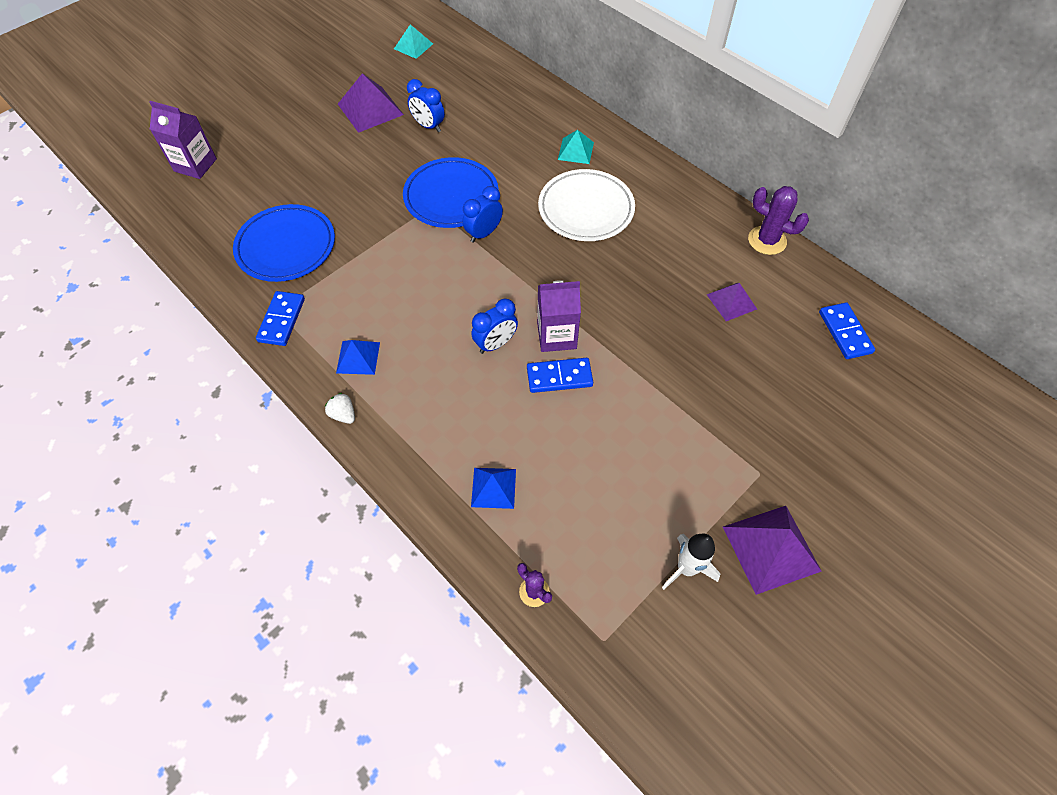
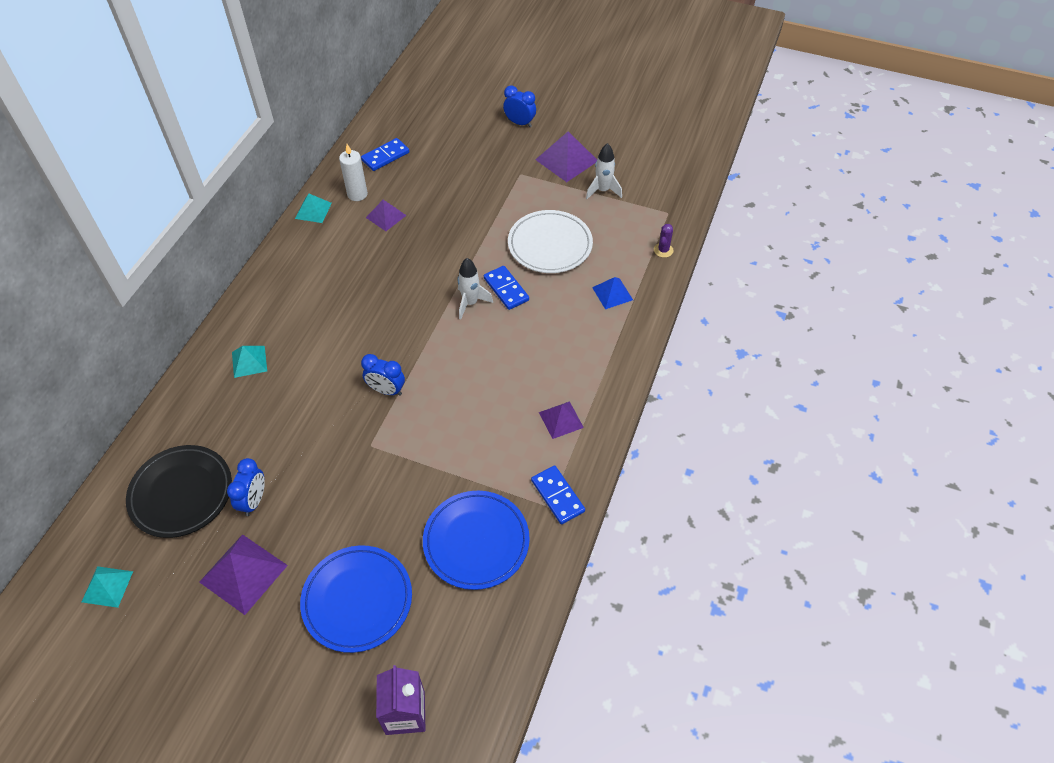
camera: 115 degrees left, 5 degrees down
blue domino [256,291,305,346] -> blue domino turned 75 degrees clockwise [531,465,585,524]
white strawberry [325,393,355,424] -> none
blue pyramid [336,340,380,375] -> purple pyramid [539,401,584,439]
blue plate [403,157,499,228] -> blue plate moved to [300,545,412,653]
blue clock [471,299,518,354] -> blue clock moved to [503,86,536,127]
purple carton [537,280,581,352] -> white rocket [457,258,493,320]
white plate [538,169,635,241] -> white plate moved to [508,210,593,273]
purple cactus [748,186,809,255] -> turquoise pyramid [295,194,332,223]
none -> black plate [126,445,232,538]
none -> white candle [339,144,368,201]

